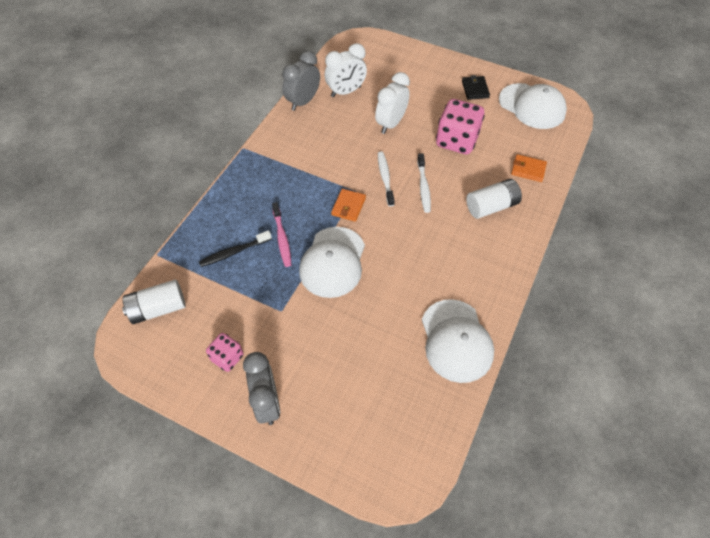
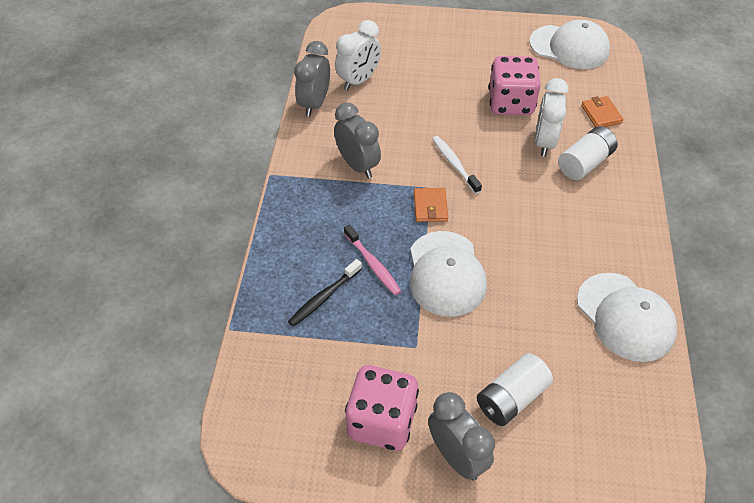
camera: 20 degrees left, 5 degrees down
white battery [122,280,186,324] -> white battery moved to [477,353,553,426]
pink dice [206,333,244,372] -> pink dice [345,365,419,451], size x1.81
white clock [375,72,410,134] -> white clock moved to [535,78,568,157]
white toothbrush [417,153,431,213] -> none
black wallet [462,75,490,100] -> none
orange wallet [511,154,547,182] -> orange wallet turned 75 degrees clockwise [581,96,624,127]
none -> grey clock [334,102,381,178]

